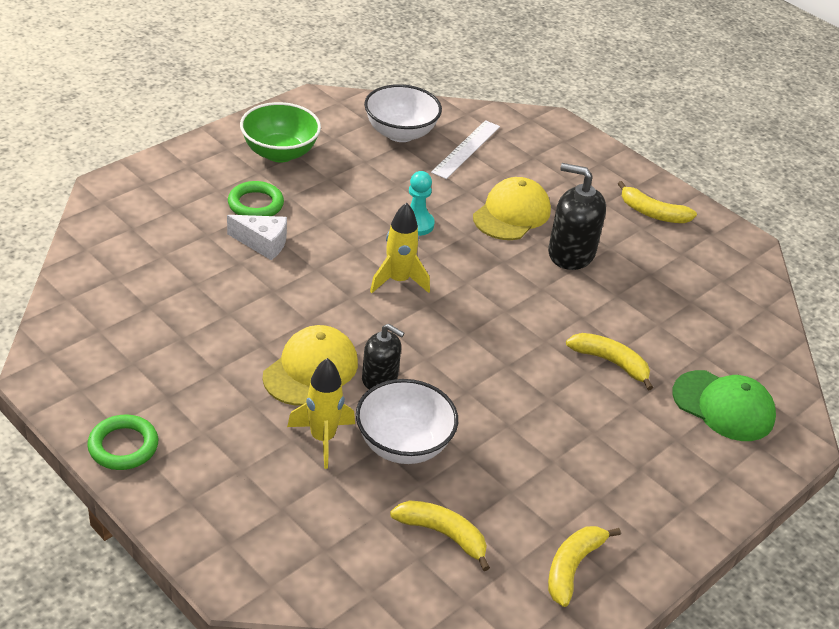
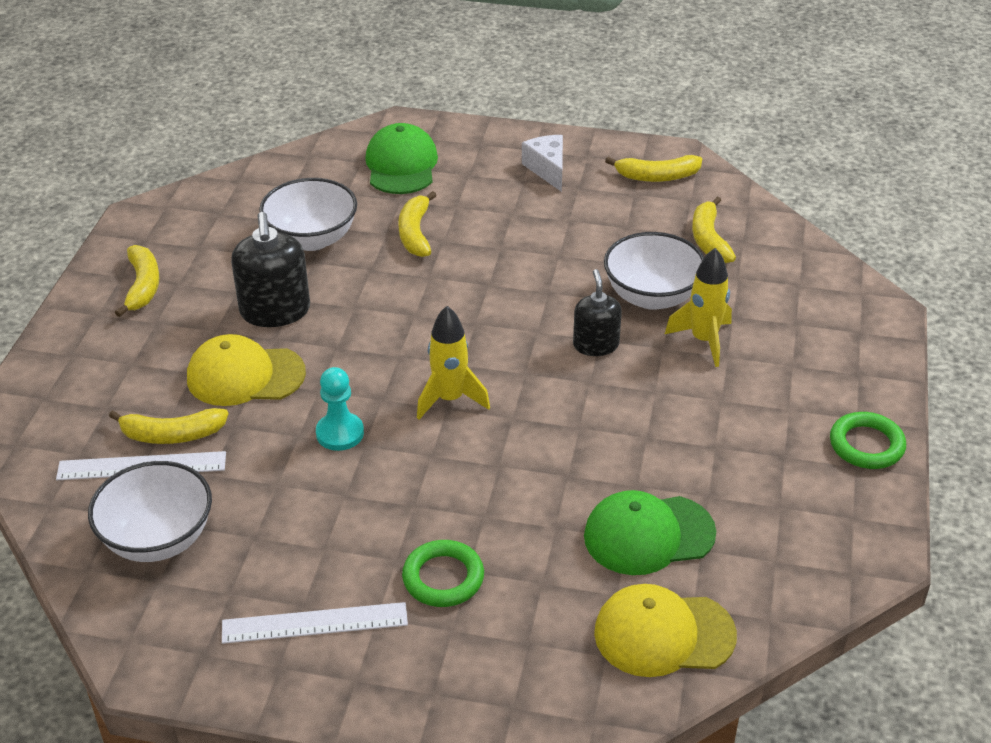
camera: 120 degrees left, 0 degrees up
white cheese [227,215,287,260] -> white cheese moved to [522,135,563,192]
green bowl [240,102,321,162] -> white ruler [222,602,408,644]
yellow cap [263,325,358,406] -> yellow cap moved to [594,584,737,677]
none -> yellow banana [109,408,229,444]
none -> white bowl [259,178,357,251]
none -> green cap [584,490,716,575]

